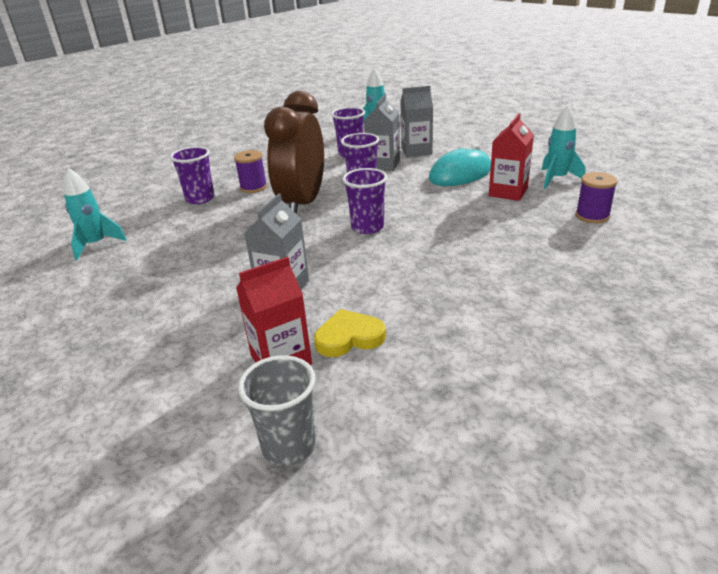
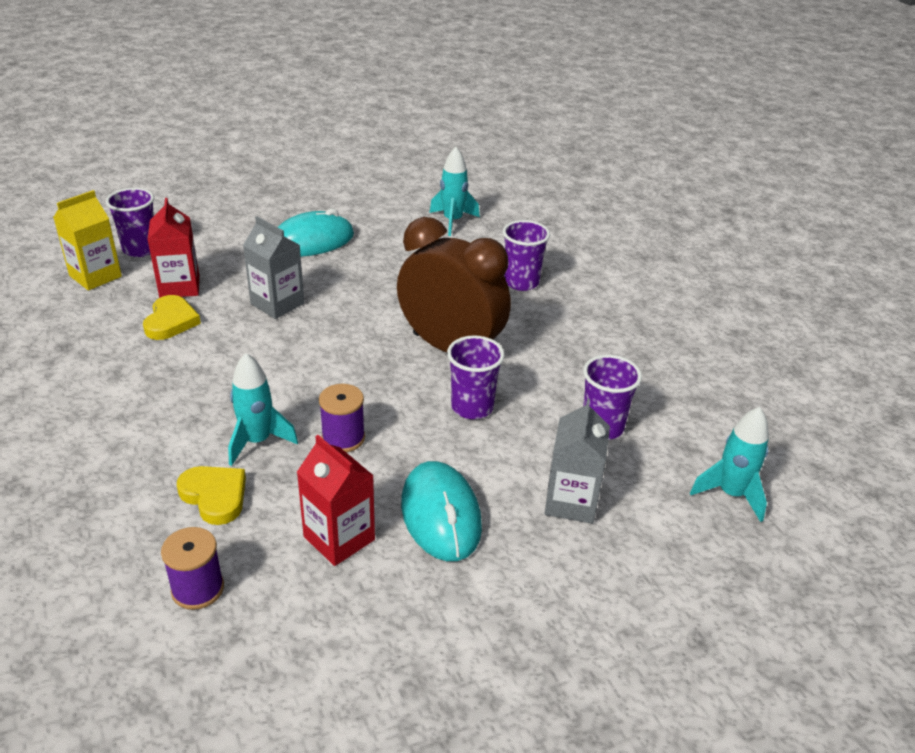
camera: 105 degrees right, 5 degrees up
purple spool [234,150,267,193] -> purple spool moved to [319,384,365,452]
grey cup [238,355,316,466] -> yellow carton [53,190,122,291]
purple cup [343,168,387,234] -> purple cup moved to [106,188,154,257]
grey carton [364,95,400,171] -> none
turquoise rocket [542,106,586,189] -> turquoise rocket moved to [228,353,298,466]
none -> yellow heart [177,466,246,525]
none -> turquoise mouse [278,209,354,257]

